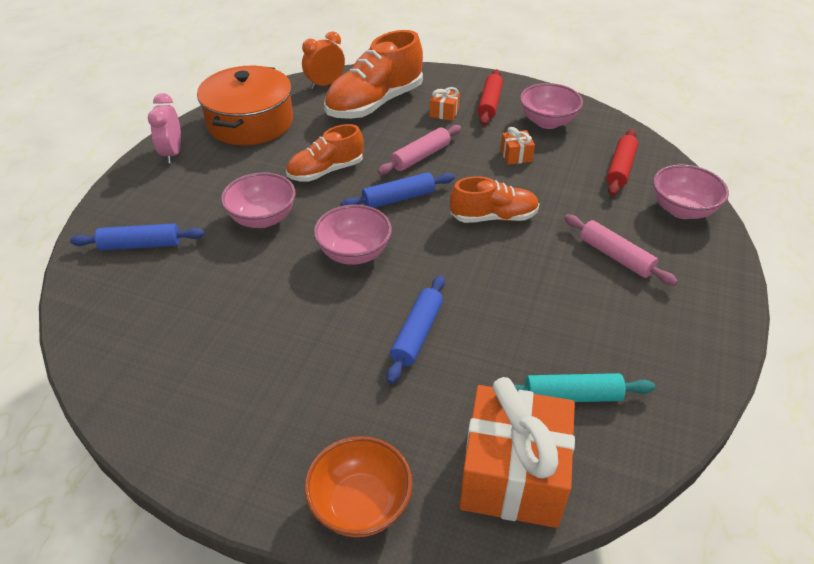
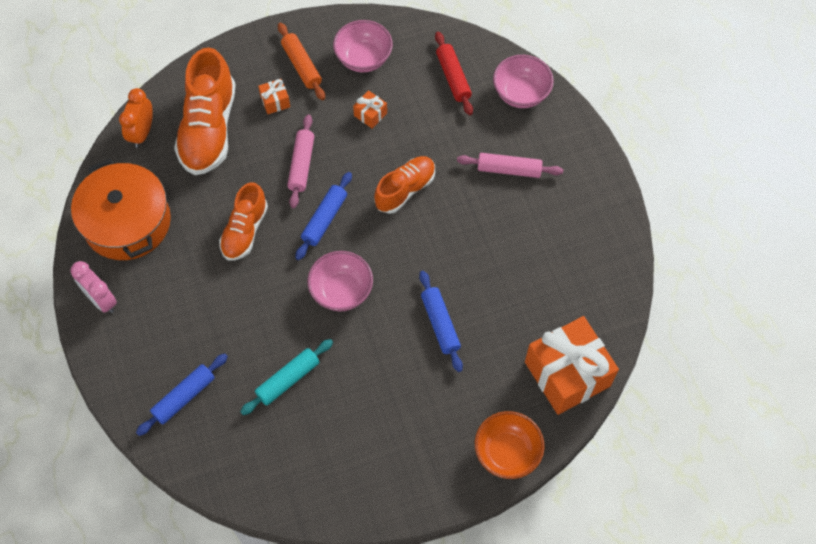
camera: 40 degrees left, 20 degrees up
pink bowl [221,172,296,228] -> none
red rolling pin [478,69,503,126] -> orange rolling pin [278,23,325,100]
turquoise rolling pin [514,373,655,402] -> turquoise rolling pin moved to [240,339,333,415]

